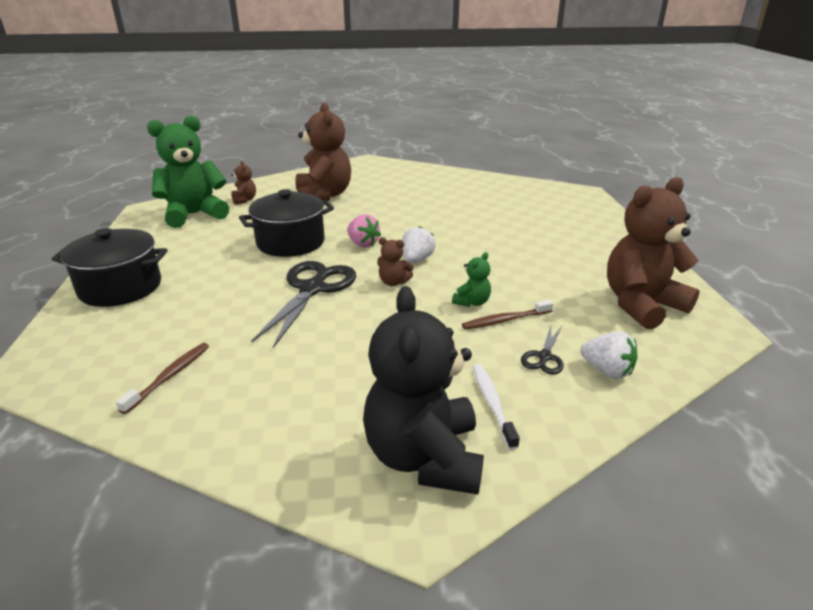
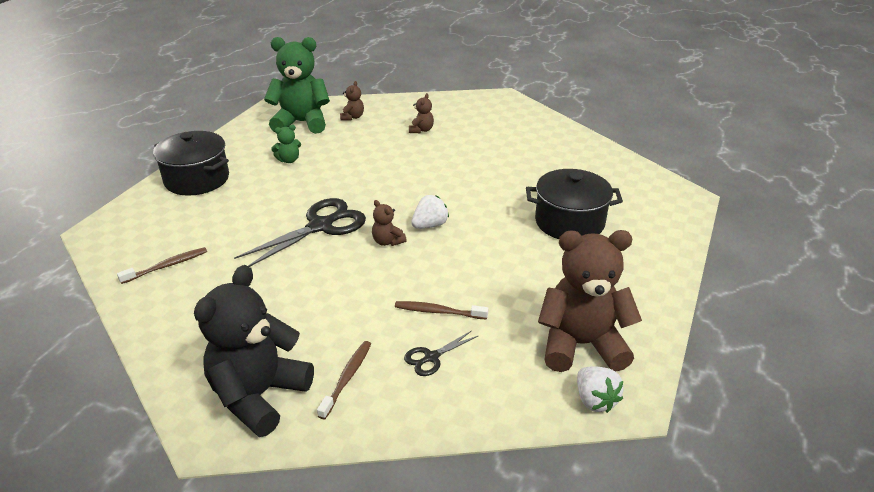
camera: 30 degrees right, 5 degrees up
black pot [239,189,334,257] -> black pot moved to [526,169,623,239]
brown teddy bear [295,103,351,201] -> brown teddy bear [409,93,434,133], size x0.43
pink strawberry [347,214,381,248] -> none
green teddy bear [452,252,491,307] -> green teddy bear moved to [271,125,301,163]
white toothbrush [473,364,520,450] -> brown toothbrush [317,341,371,419]
white strawberry [580,331,638,379] -> white strawberry moved to [577,366,624,413]

